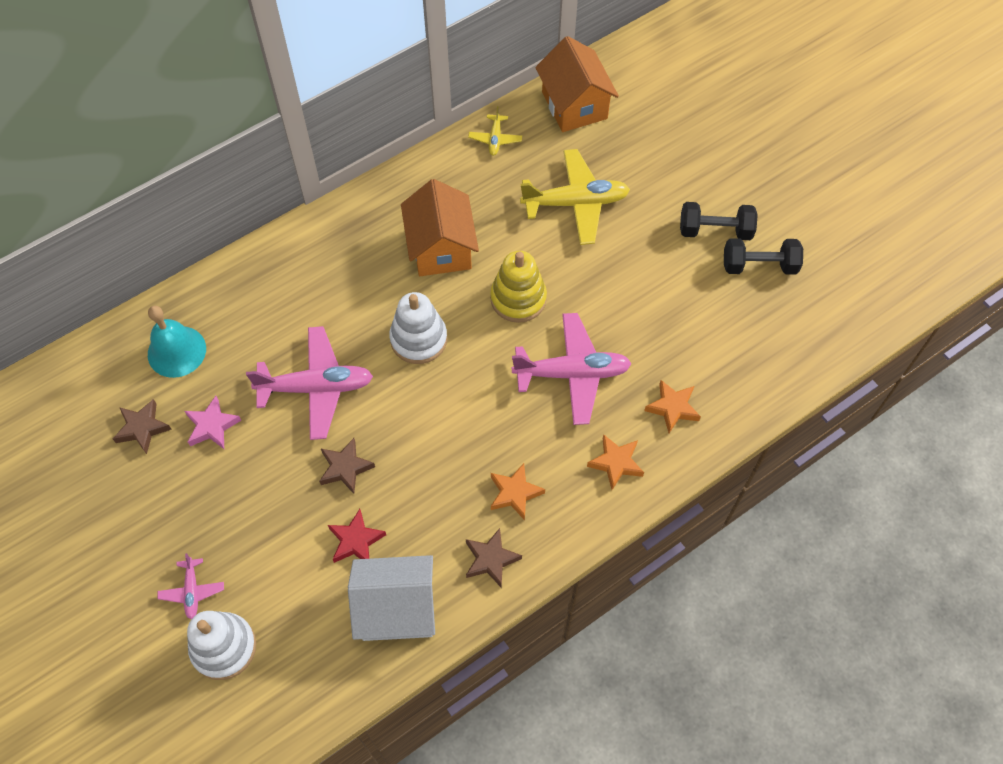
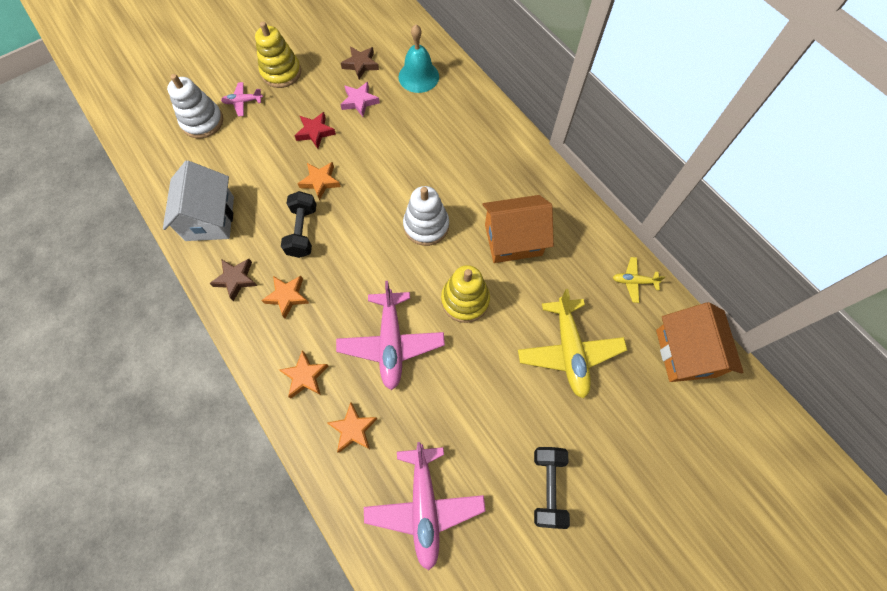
camera: 90 degrees right, 5 degrees up
pink plane [246,326,373,440] -> pink plane moved to [364,442,485,570]
brown star [319,438,375,494] -> orange star [297,162,341,201]
red star [328,509,386,563] -> red star moved to [295,112,336,149]
orange house [535,36,619,132] -> orange house turned 75 degrees counterclockwise [656,302,743,382]
black dumbbell [724,238,803,275] -> black dumbbell moved to [281,191,316,258]
none -> yellow stacking toy [255,22,301,88]

